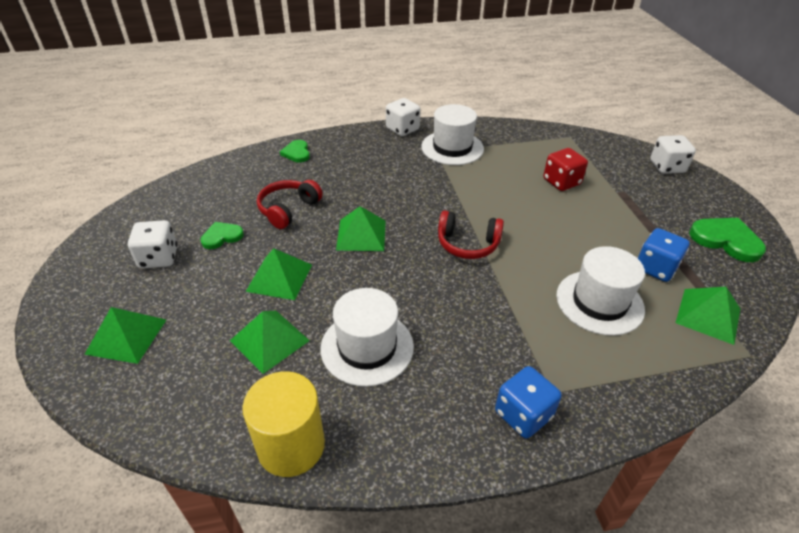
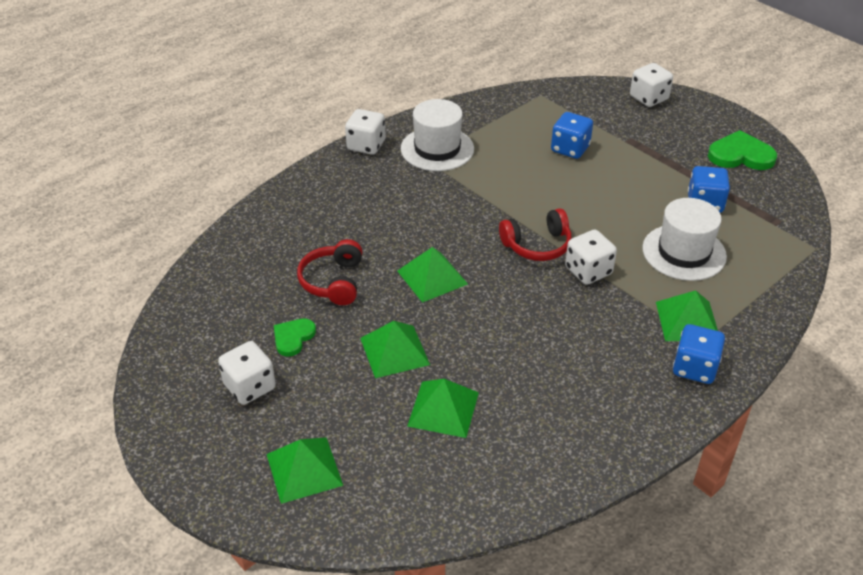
camera: 30 degrees left, 0 degrees up
yellow cylinder [242,371,325,477] -> none
green heart [280,140,310,162] -> none
white hat [320,288,414,387] -> none
red dice [543,148,588,191] -> blue dice [551,112,593,159]
green pyramid [676,287,740,345] -> green pyramid moved to [656,290,718,341]
none -> white dice [565,230,617,285]

